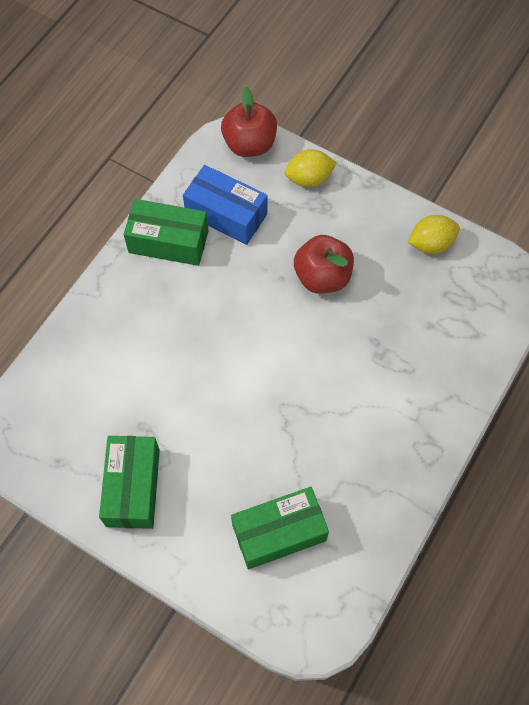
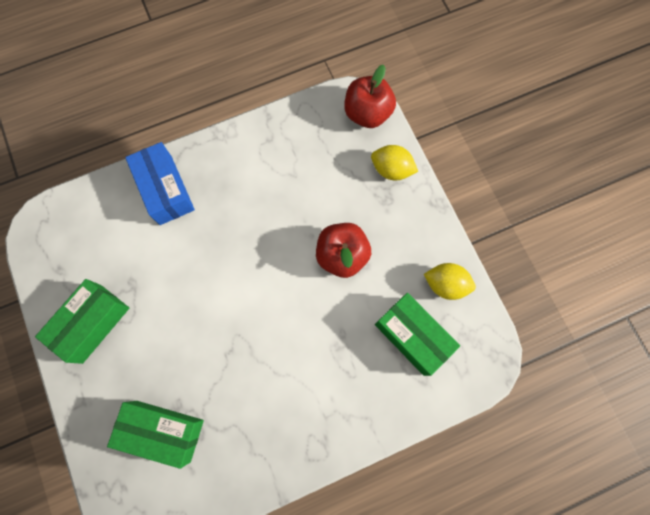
camera: 35 degrees right, 10 degrees up
green box [123,199,209,266] -> green box moved to [375,293,460,376]
blue box [183,165,267,245] -> blue box moved to [125,142,195,225]

